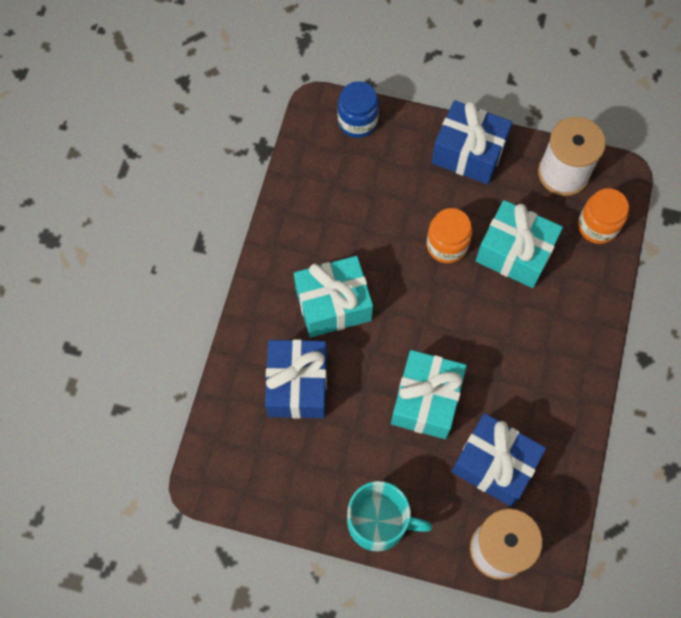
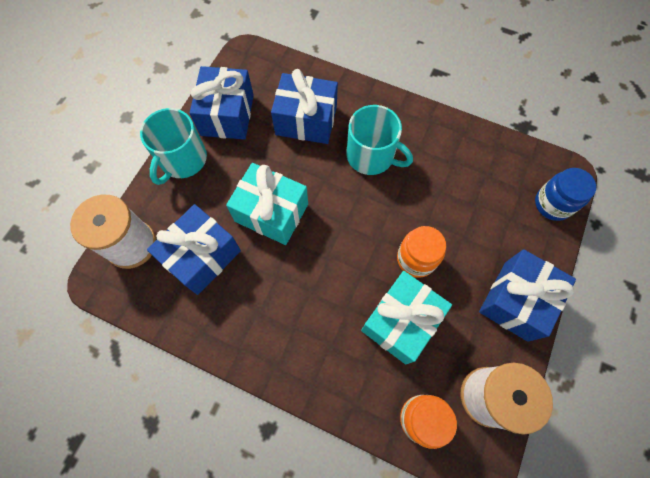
camera: 100 degrees right, 0 degrees up
turquoise gift [294,256,373,337] -> turquoise mug [346,105,413,175]
none -> blue gift [190,66,254,140]

